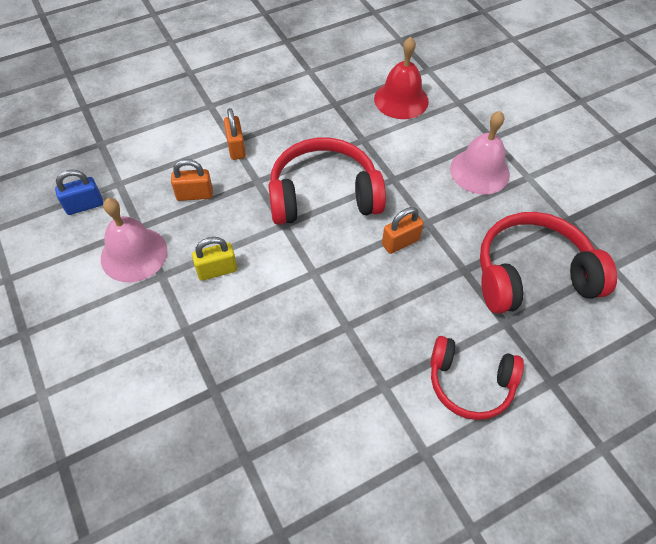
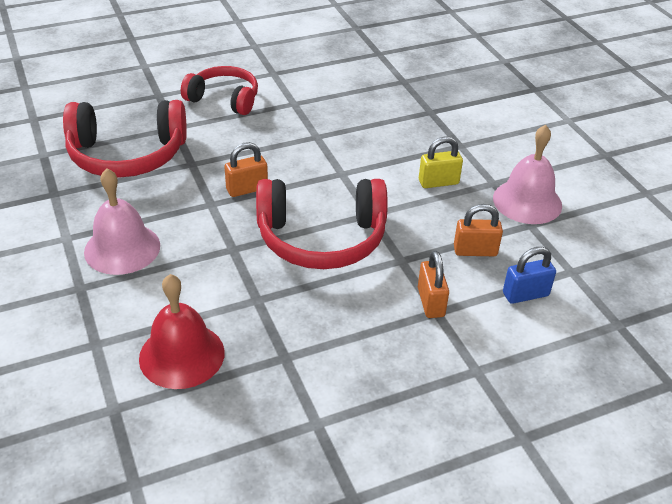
camera: 175 degrees left, 15 degrees down
blue padlock [55,170,103,215] -> blue padlock moved to [503,247,556,304]

